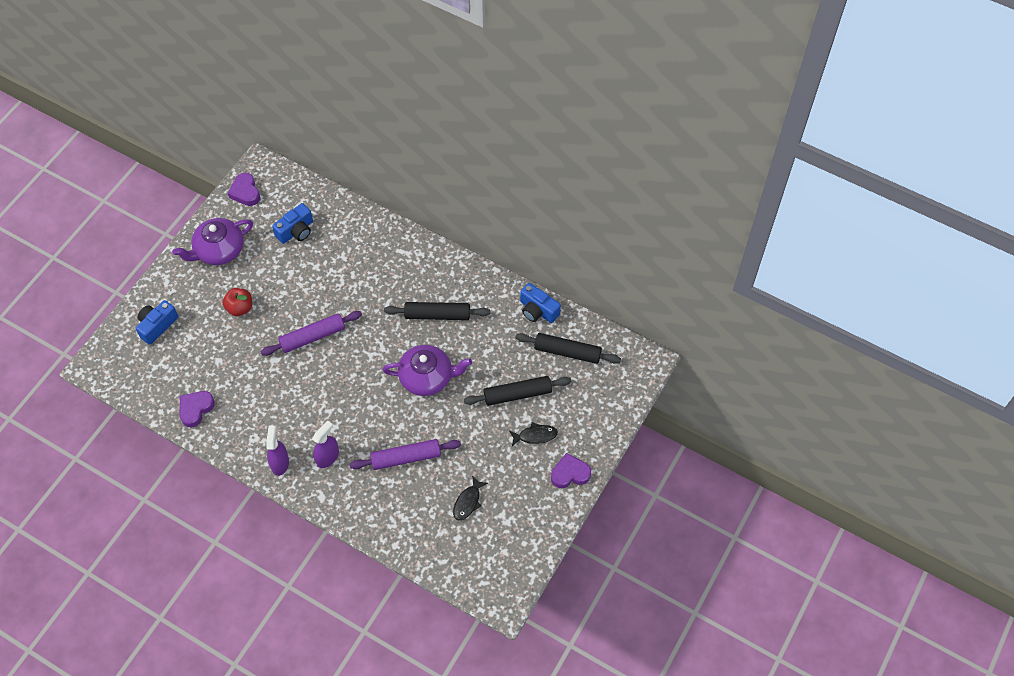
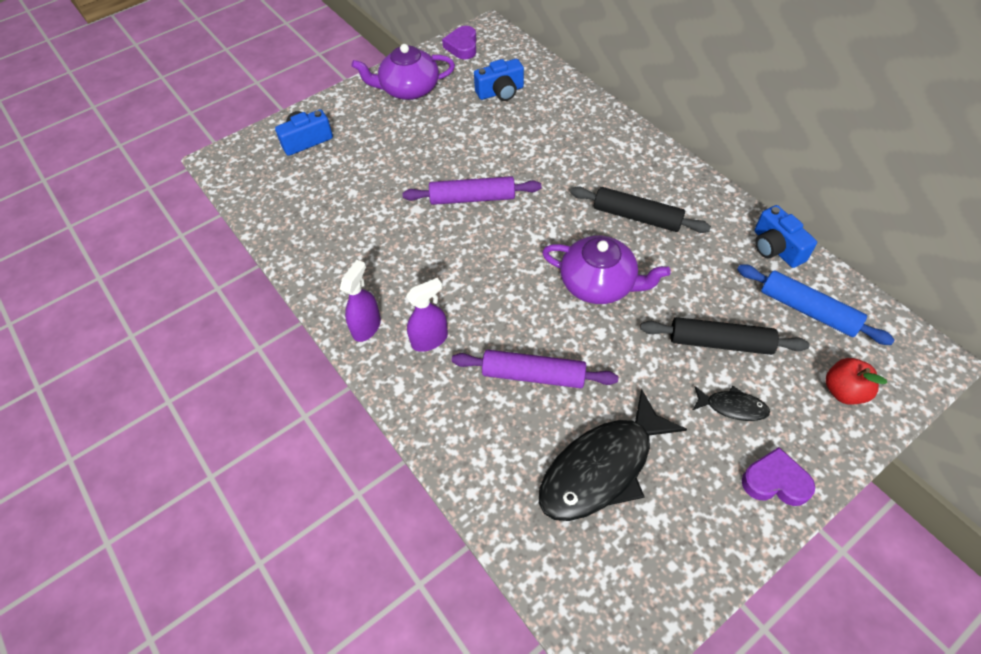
camera: 25 degrees right, 5 degrees down
purple heart [180,391,215,427] -> none
red apple [223,288,252,316] -> red apple moved to [825,358,887,405]
black fish [453,475,488,521] -> black fish [539,389,687,521], size x2.17
black rolling pin [515,333,621,364] -> blue rolling pin [737,264,895,345]

